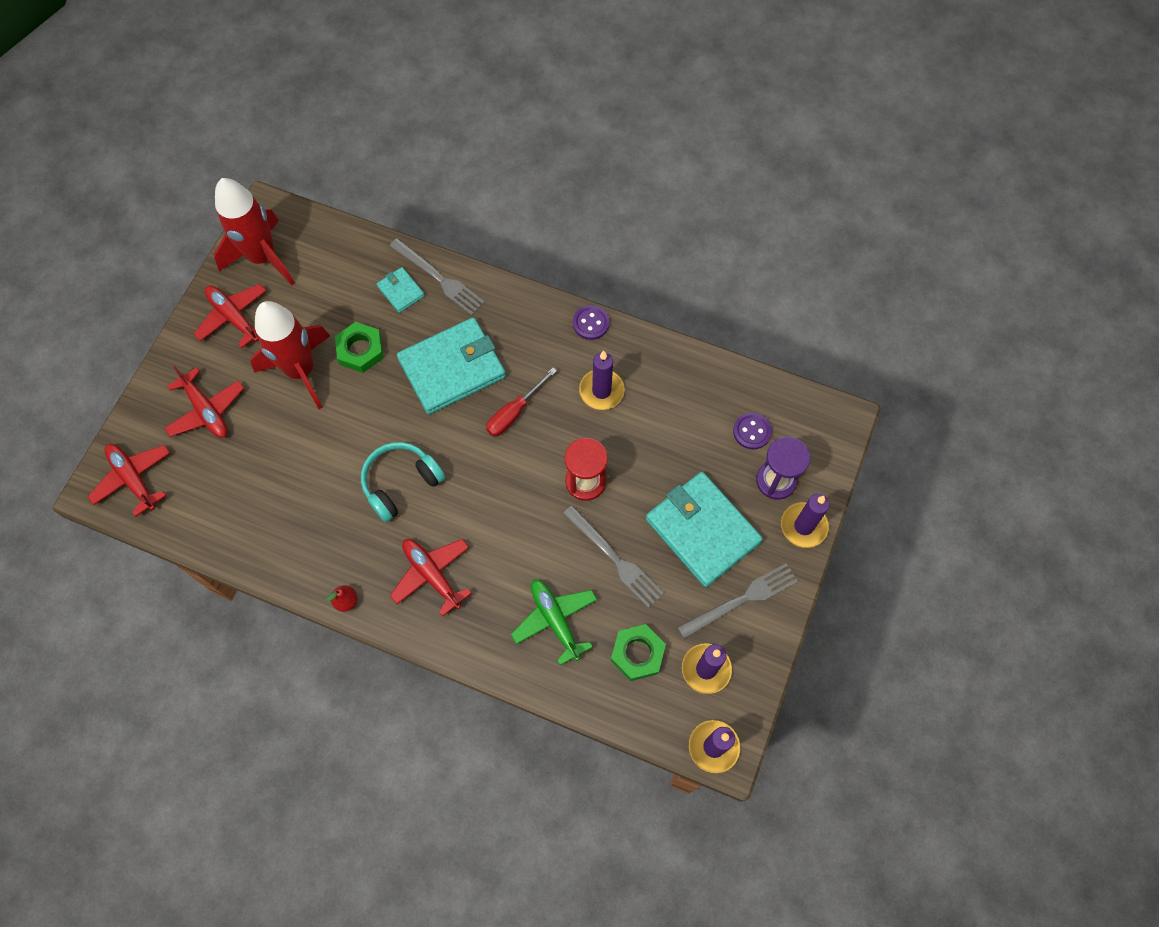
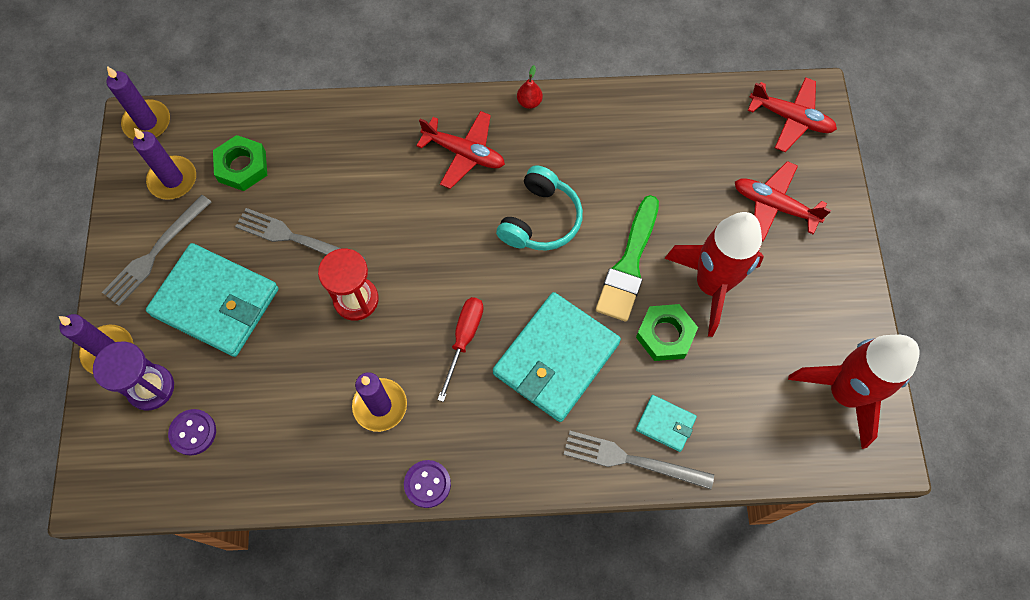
camera: 155 degrees right, 0 degrees up
red plane [194,284,267,348] -> none
green plane [511,580,597,665] -> none
none -> green brush [596,195,659,321]

